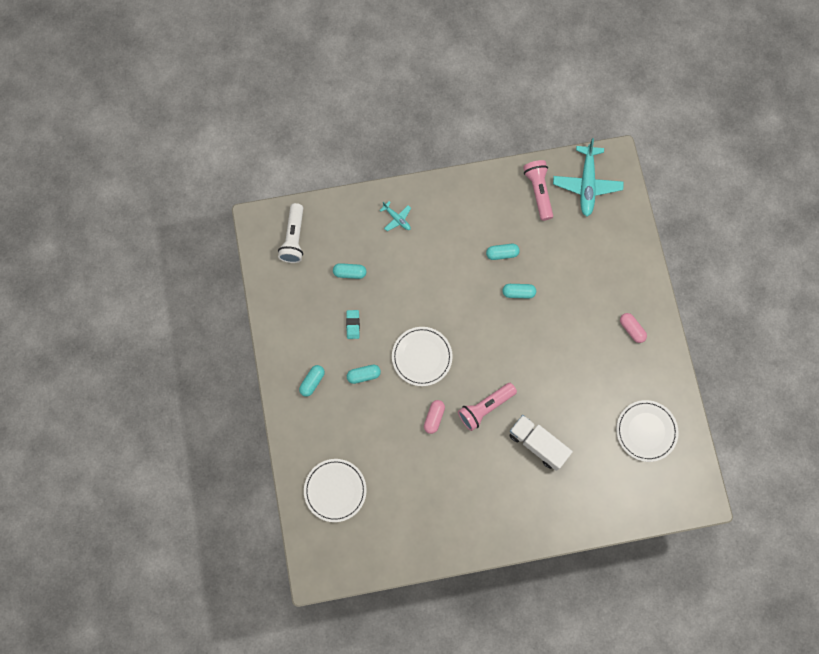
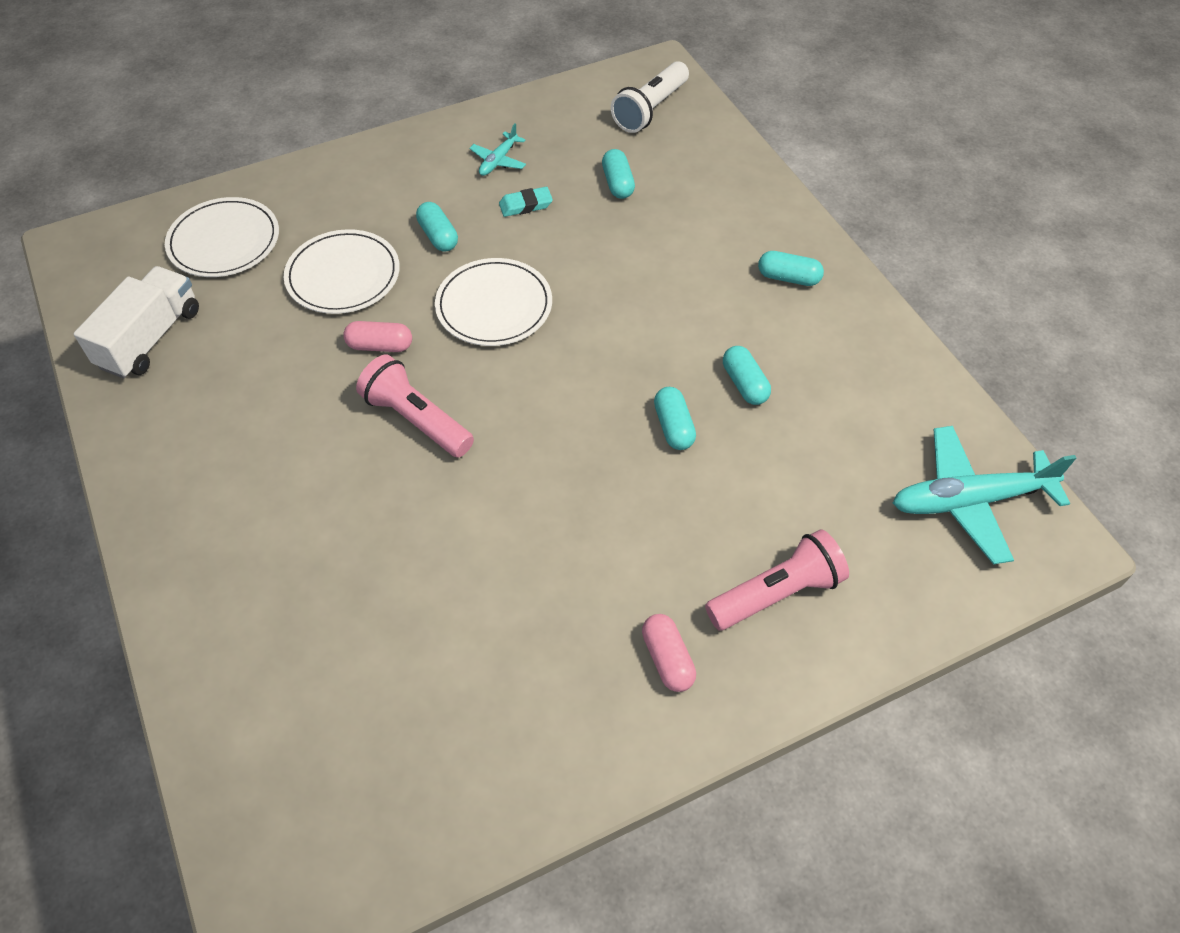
camera: 75 degrees right, 20 degrees down
white flashlight [278,203,303,263] -> white flashlight turned 45 degrees counterclockwise [611,61,689,133]
turquoise capsule [299,365,325,397] -> turquoise capsule moved to [758,251,824,286]
turquoise plane [380,201,411,231] -> turquoise plane moved to [469,123,526,176]
white truck [509,415,573,471] -> white truck moved to [74,266,199,378]
pink flashlight [523,160,553,221] -> pink flashlight moved to [705,530,849,630]
white plate [616,400,679,462] -> white plate moved to [284,229,400,314]
pink capsule [620,313,647,343] -> pink capsule turned 60 degrees counterclockwise [642,614,696,692]

